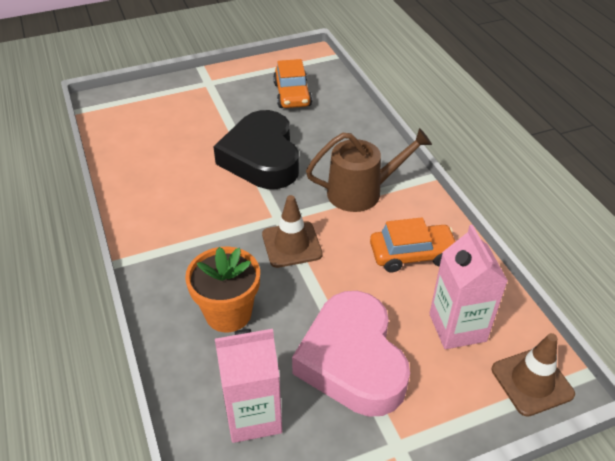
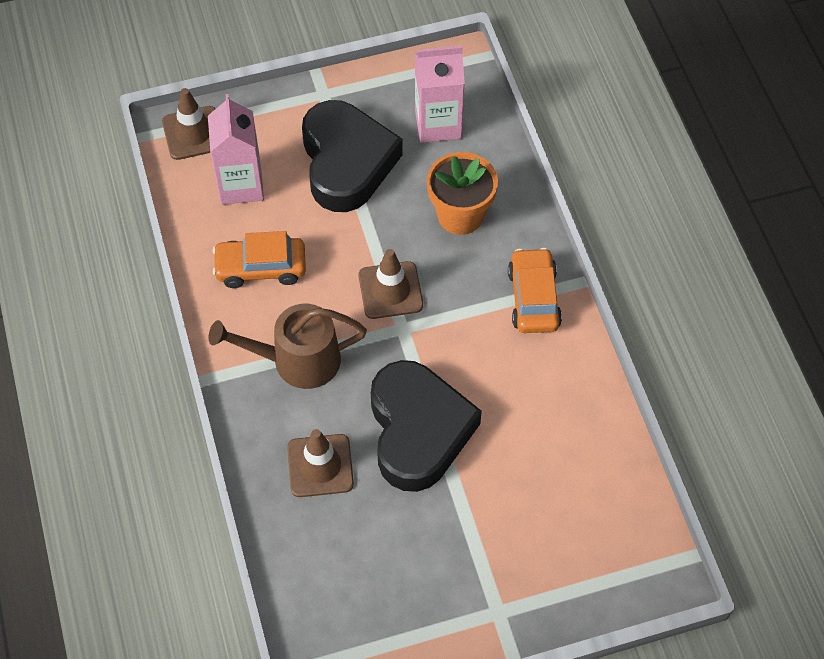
camera: 175 degrees left, 15 degrees up
orange car [273,59,312,108] -> orange car moved to [508,248,562,333]
pink heart [292,291,410,417] -> black heart [302,100,403,212]
none -> brown traffic cone [287,429,354,497]

